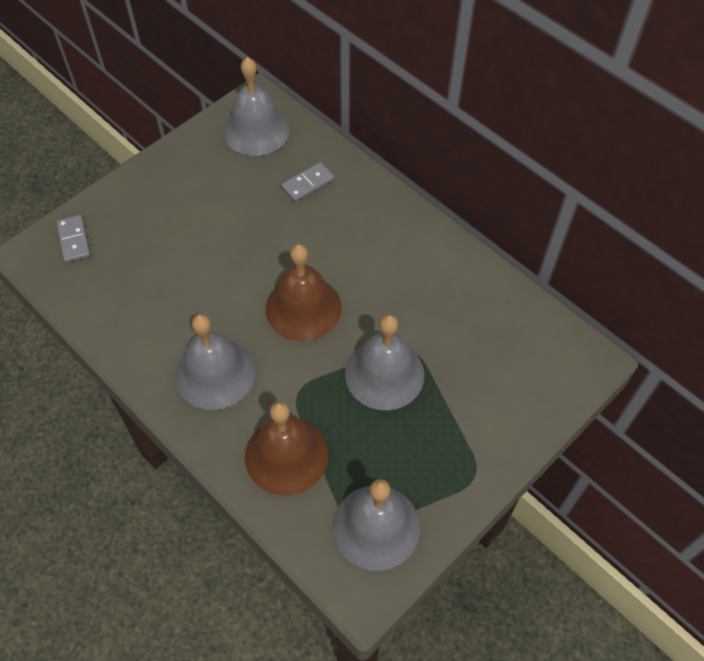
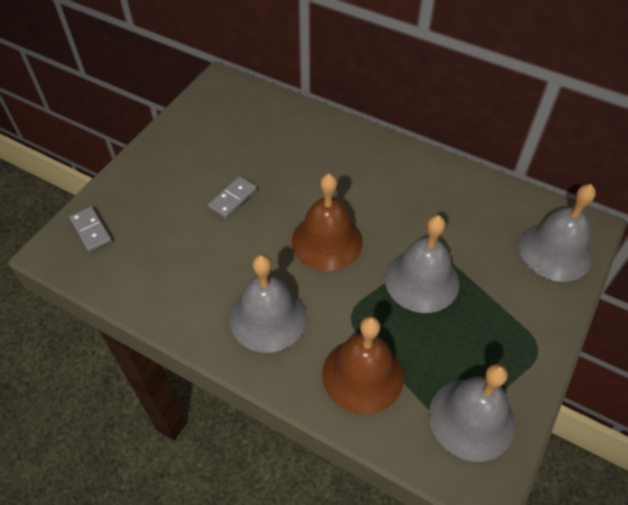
camera: 15 degrees left, 5 degrees down
grey bell [223,57,290,156] -> grey bell moved to [519,184,596,282]
grey domino [281,162,334,202] -> grey domino moved to [208,176,257,218]

